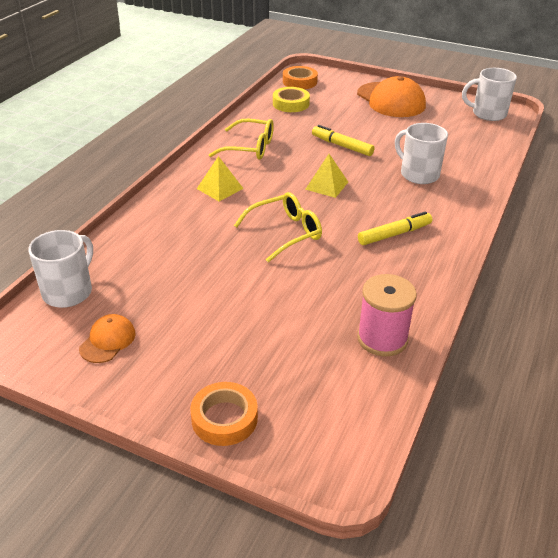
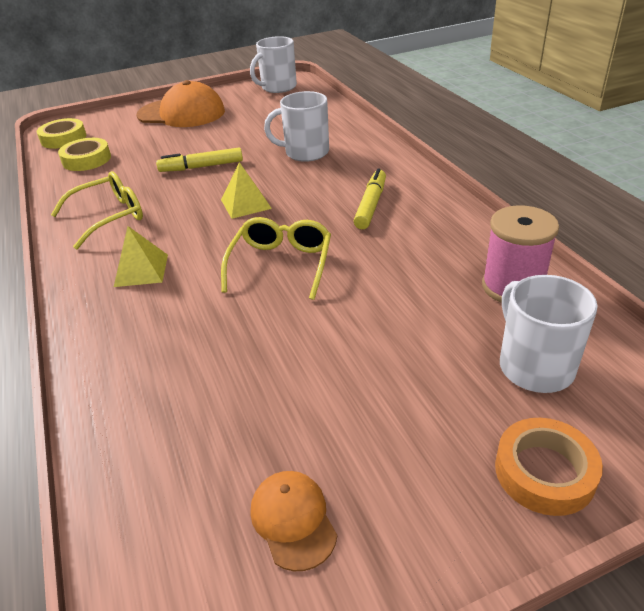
camera: 45 degrees left, 0 degrees up
white mug [28,230,93,308] -> white mug moved to [500,275,598,393]
orange tape [283,66,318,89] -> yellow tape [36,118,86,149]

